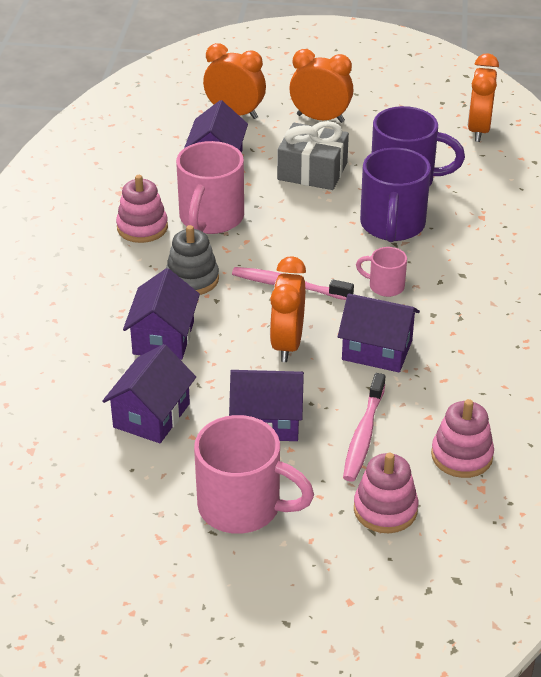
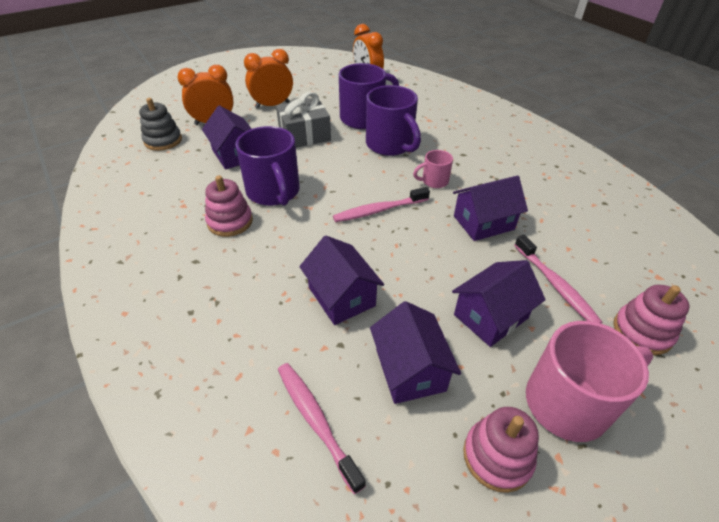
camera: 40 degrees left, 5 degrees up
grey stacking toy [166,225,219,295] -> grey stacking toy moved to [139,98,182,151]
pink mug [176,141,244,234] -> purple mug [235,126,299,206]
orange clock [270,256,306,362] -> none
pink stacking toy [431,399,494,478] -> pink stacking toy moved to [463,407,539,493]
none -> pink toothbrush [278,363,366,494]

